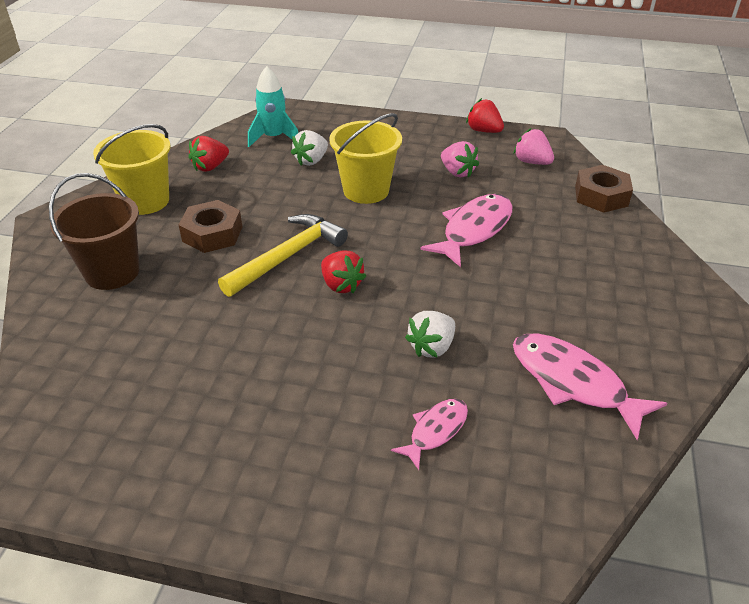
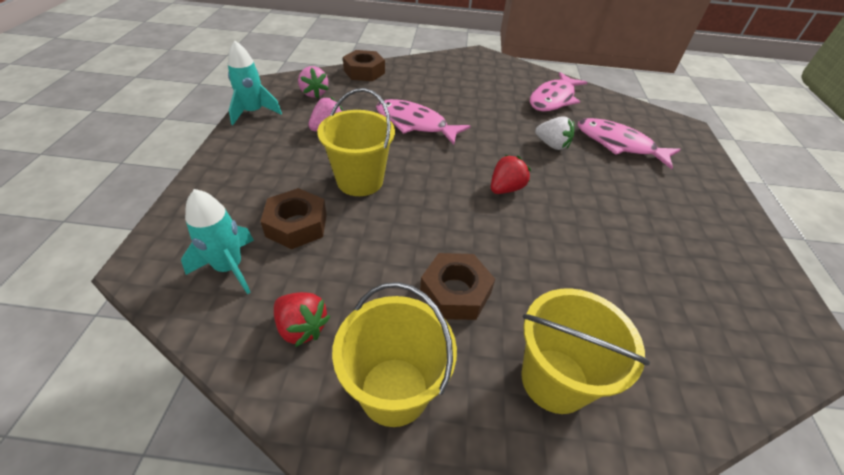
camera: 100 degrees left, 5 degrees up
brown bucket [49,173,140,290] -> yellow bucket [521,288,650,414]
yellow hammer [218,214,348,297] -> none
white strawberry [291,130,328,166] -> brown nut [260,188,327,249]
pink fish [391,399,468,470] -> pink fish [578,118,681,169], size x1.75
red strawberry [466,98,504,133] -> turquoise rocket [228,41,282,125]
pink strawberry [514,128,554,165] -> pink strawberry turned 60 degrees counterclockwise [298,66,329,99]

